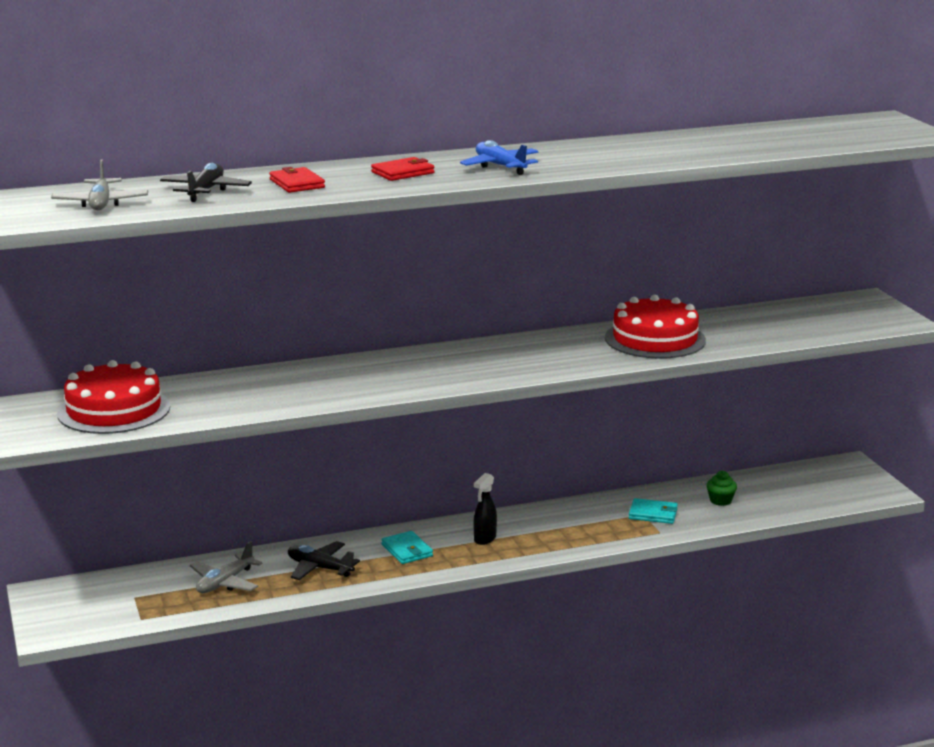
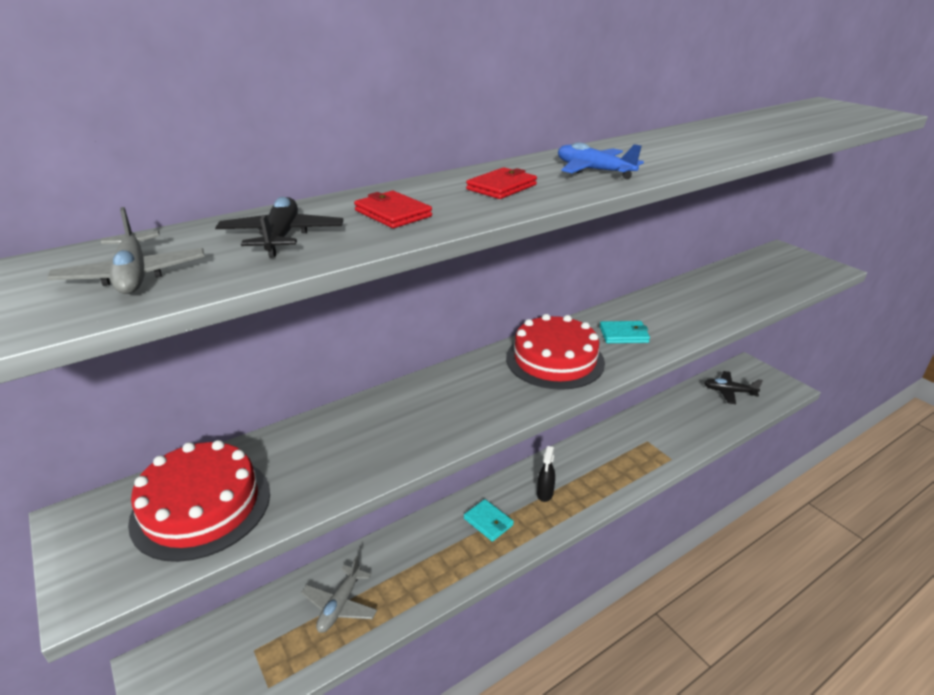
camera: 15 degrees left, 10 degrees up
black plane [288,541,360,580] -> black plane moved to [704,371,763,404]
red cake [605,295,706,359] -> red cake moved to [506,314,605,390]
turquoise wallet [629,498,678,524] -> turquoise wallet moved to [600,321,650,343]
green cupcake [706,471,737,506] -> none

